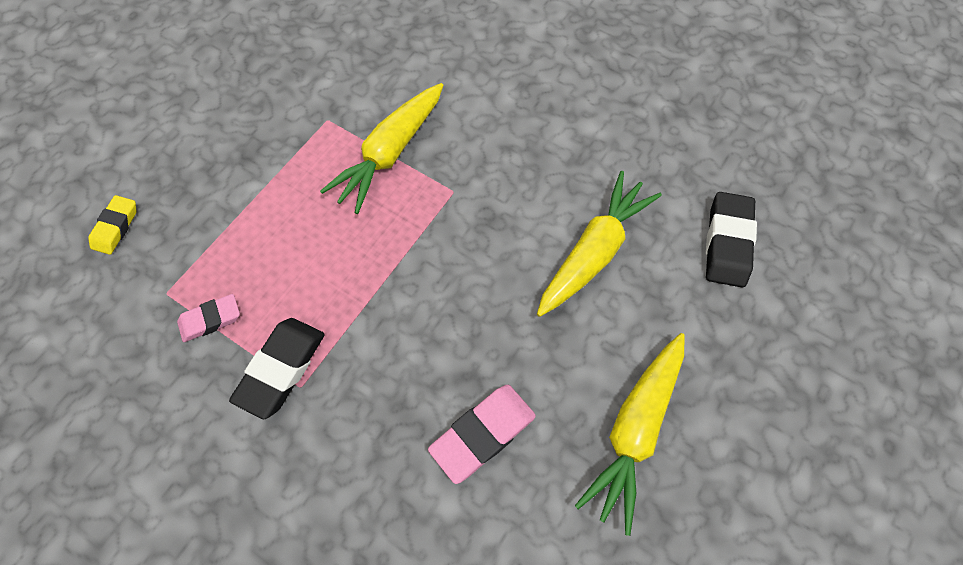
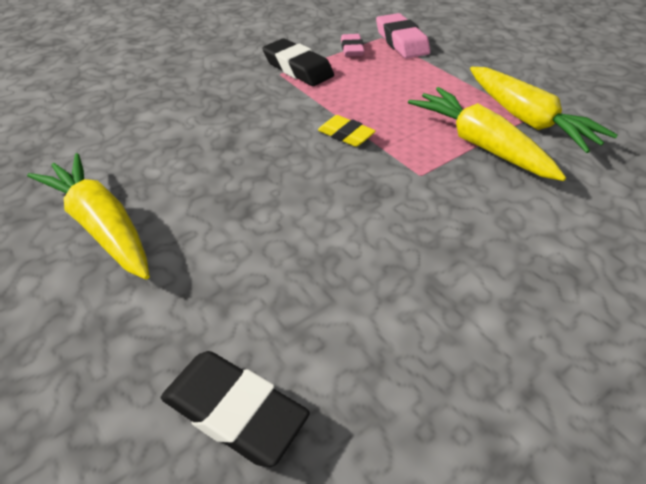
camera: 110 degrees right, 20 degrees down
yellow eraser [88,195,137,255] -> yellow eraser moved to [318,115,376,147]
pink eraser [428,385,536,484] -> pink eraser moved to [376,13,430,58]
yellow carrot [537,171,662,317] -> yellow carrot moved to [470,67,618,153]

